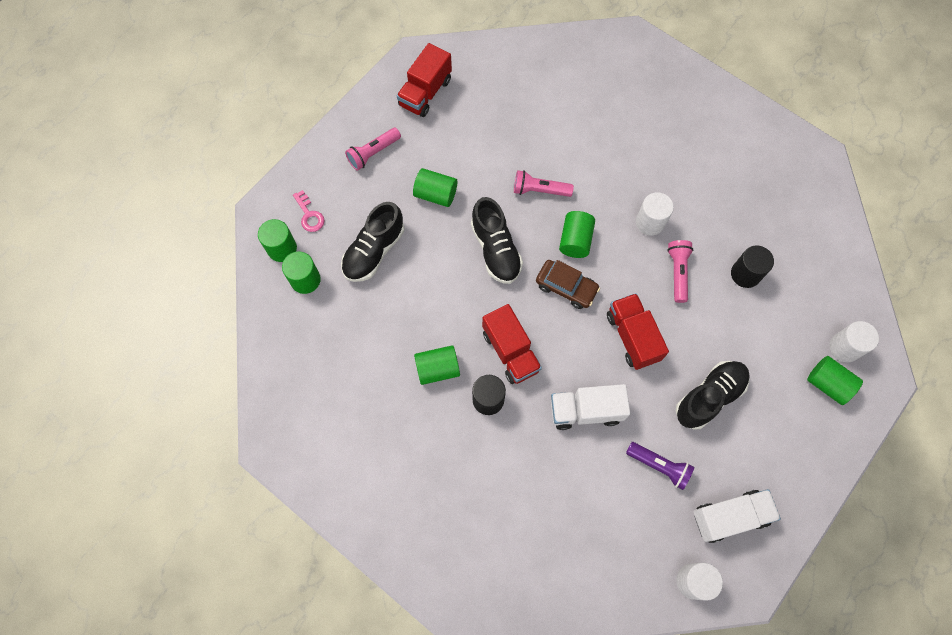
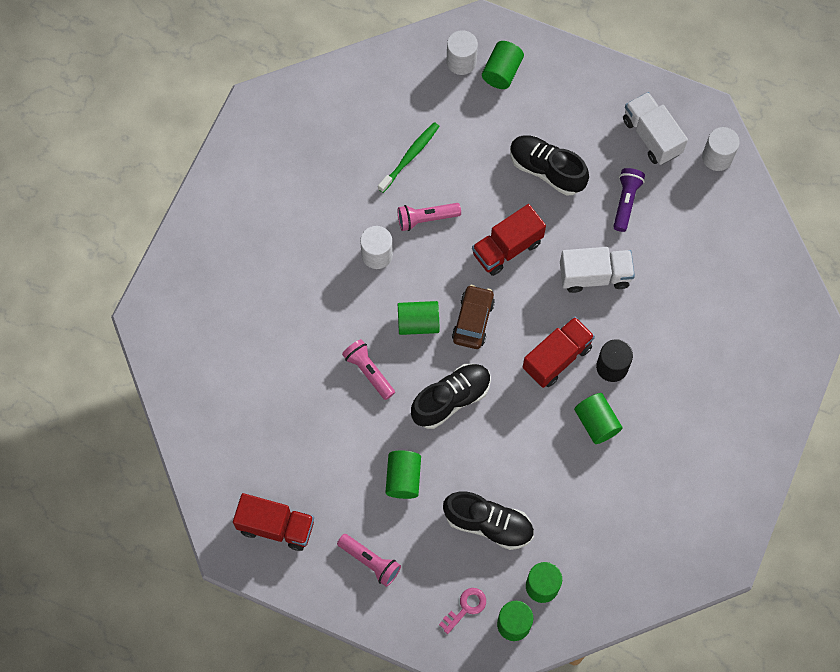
camera: 105 degrees left, 0 degrees up
pink flashlight [514,170,574,197] -> pink flashlight turned 150 degrees clockwise [342,339,395,400]
white truck [551,384,630,430] -> white truck turned 75 degrees counterclockwise [560,247,635,293]
black cylinder [731,245,774,288] -> green toothbrush [378,122,440,193]

